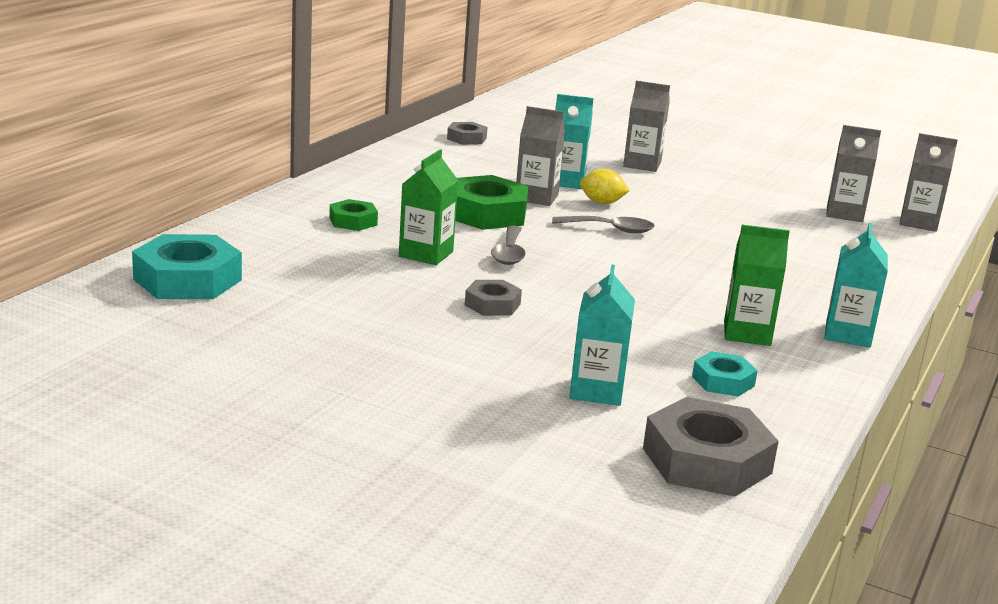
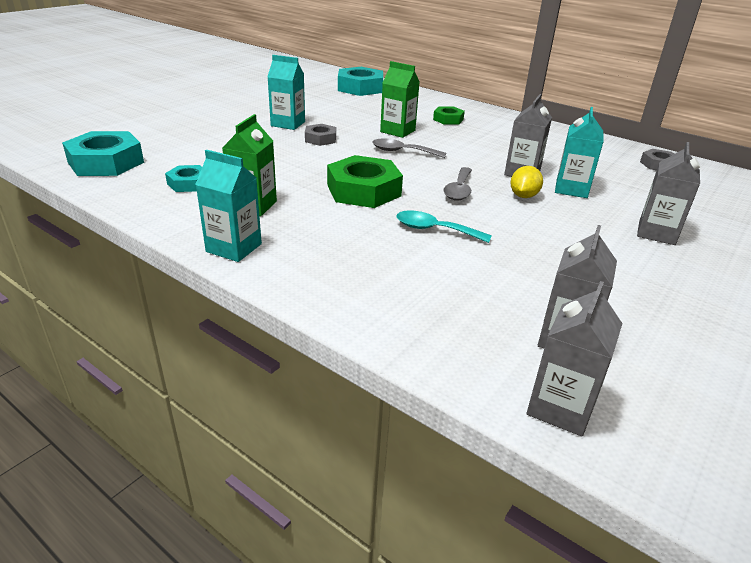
camera: 100 degrees right, 10 degrees up
green nut [455,175,528,230] -> green nut moved to [327,155,403,208]
turquoise carton [569,265,635,406] -> turquoise carton moved to [267,55,305,130]
grey nut [643,397,779,497] -> turquoise nut [62,131,144,176]
none -> turquoise spoon [396,210,492,243]

